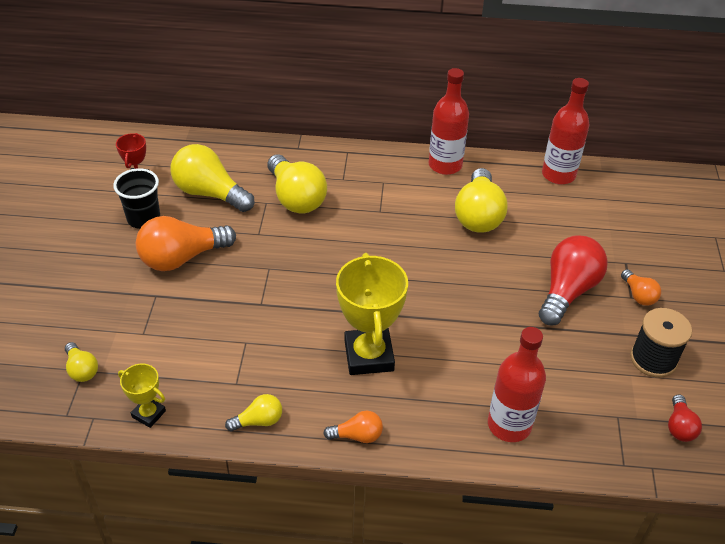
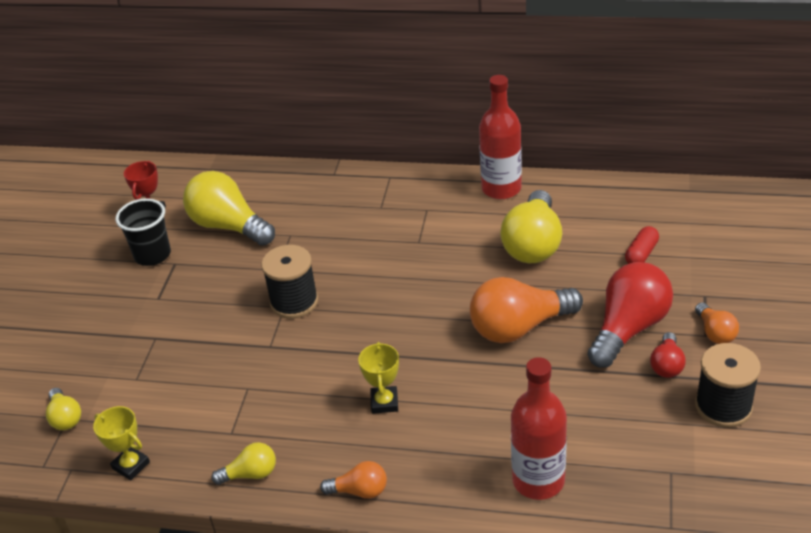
camera: 10 degrees right, 5 degrees down
orange light bulb [136,216,236,271] -> orange light bulb moved to [470,277,583,343]
yellow light bulb [267,154,327,214] -> none
yellow trophy [336,253,408,375] -> yellow trophy [358,342,399,414], size x0.51
red bottle [542,78,589,184] -> none
red light bulb [668,394,702,442] -> red light bulb moved to [650,332,686,378]
none -> black spool [261,245,318,319]
none -> red capsule [625,226,659,264]

